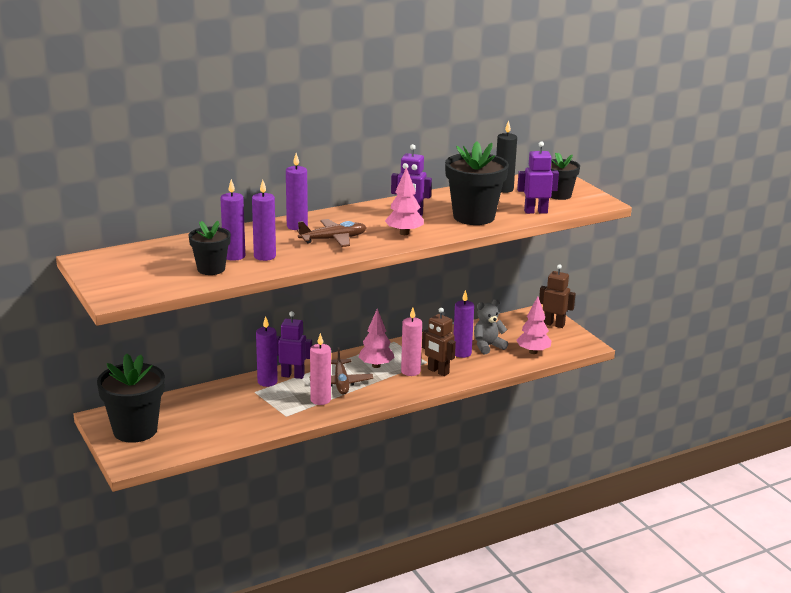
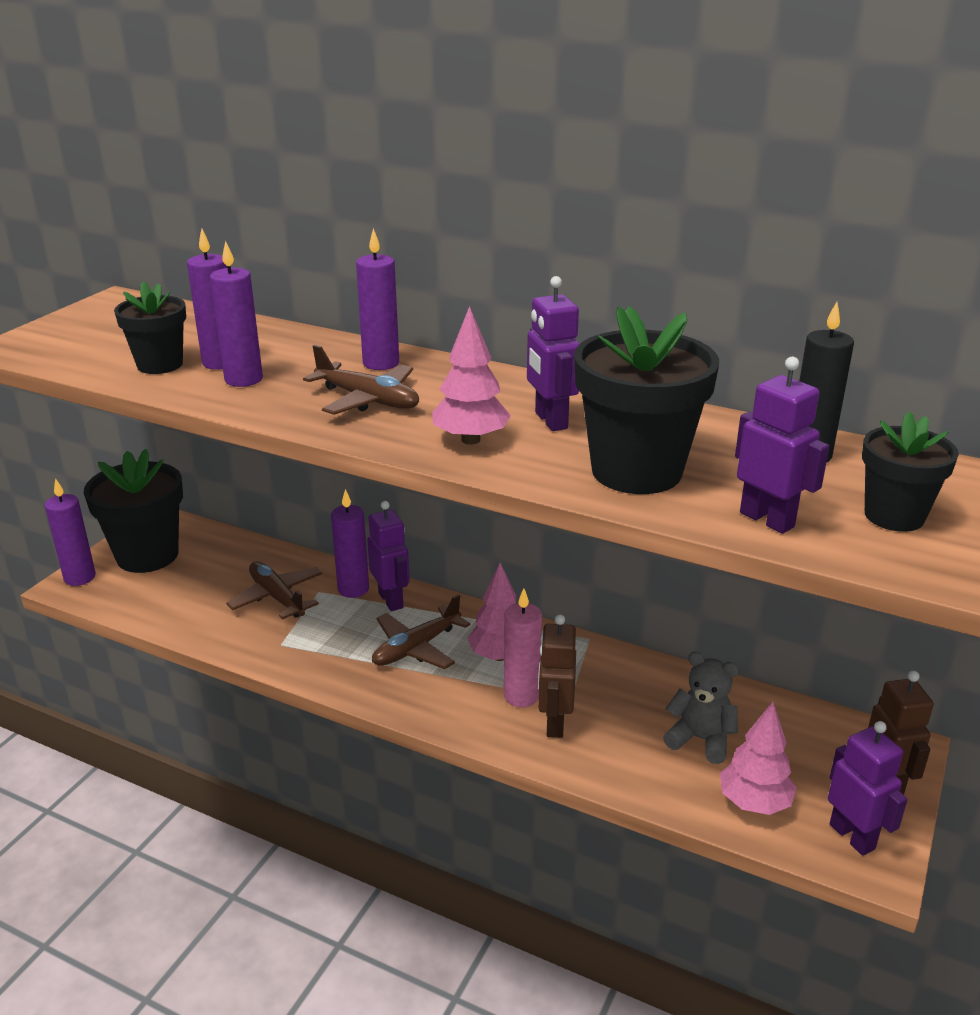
camera: 55 degrees right, 5 degrees up
pink candle [310,333,331,405] -> none
purple candle [454,290,474,358] -> purple candle moved to [45,478,96,586]
none -> brown plane [226,561,322,619]
none -> purple robot [828,721,908,856]

